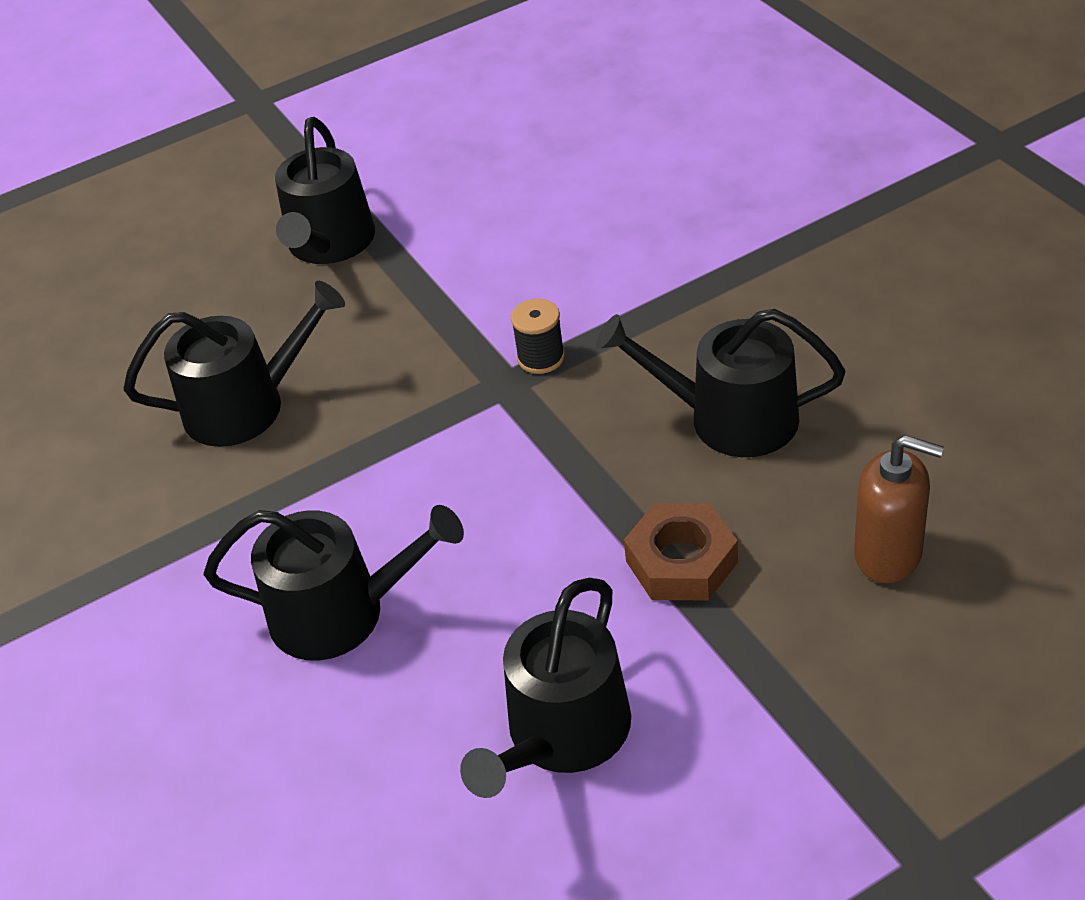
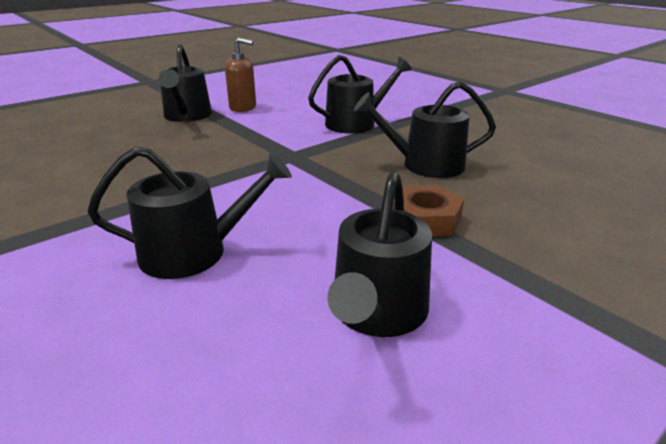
camera: 15 degrees left, 15 degrees down
black watering can [123,281,345,447] -> black watering can moved to [308,55,412,134]
black spool [511,299,565,374] -> none
brown soap dispenser [854,435,944,583] -> brown soap dispenser moved to [225,38,256,112]

